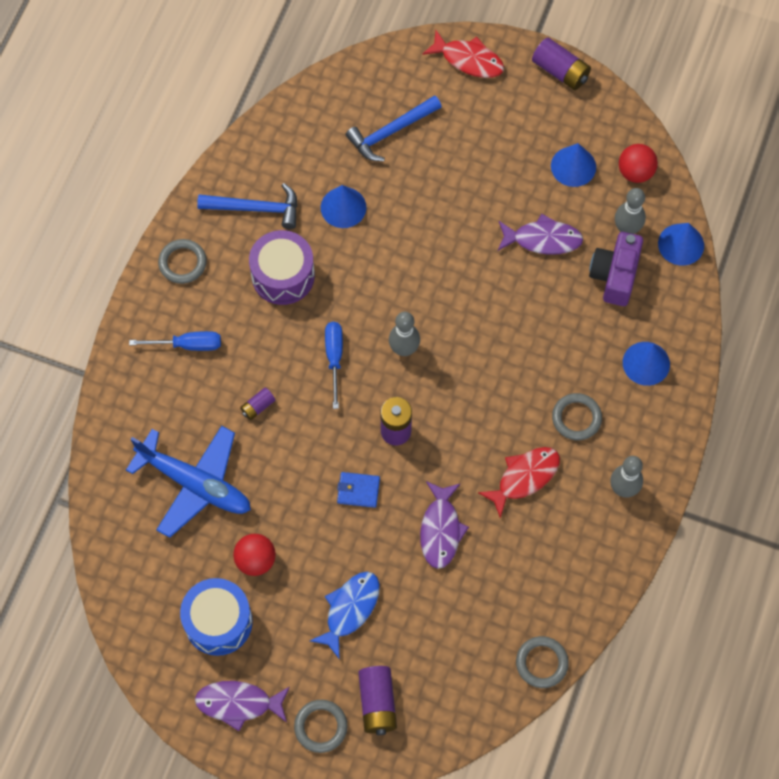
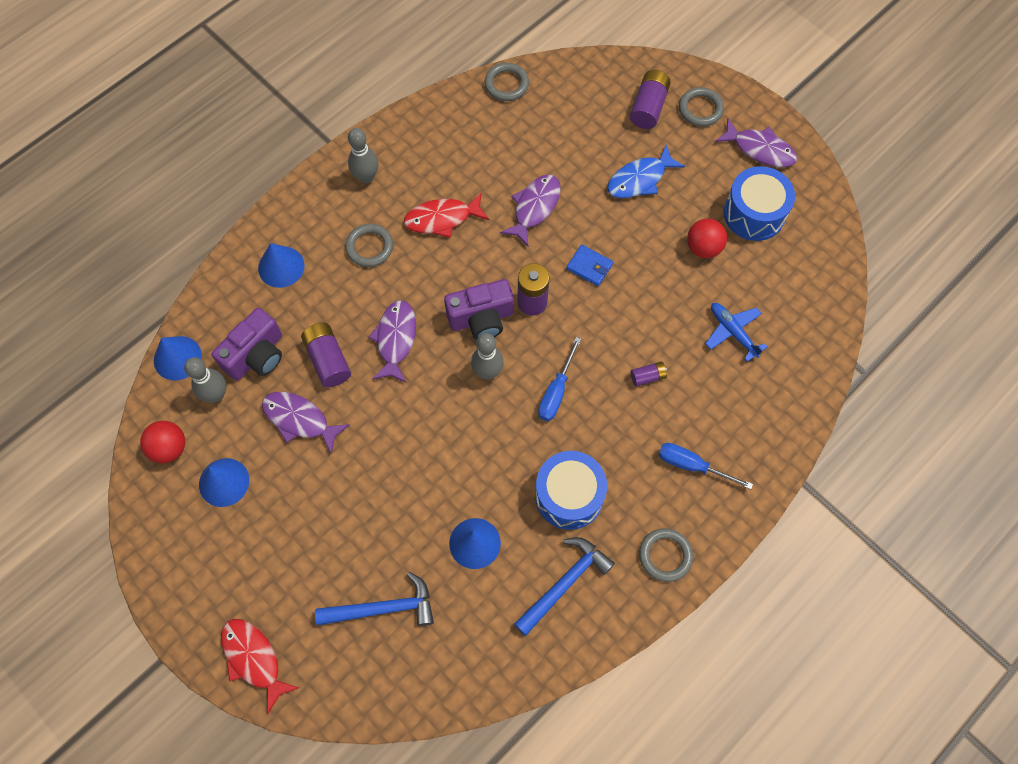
camera: 155 degrees left, 0 degrees up
blue plane [126,426,251,538] -> blue plane [705,303,768,362], size x0.55
blue hammer [197,183,298,229] -> blue hammer turned 105 degrees clockwise [514,537,615,636]
purple drum [249,230,315,305] -> blue drum [535,451,607,530]
purple battery [532,38,591,90] -> purple battery moved to [301,323,351,387]
none -> purple fish [368,300,416,383]
none -> purple camera [444,279,514,340]

